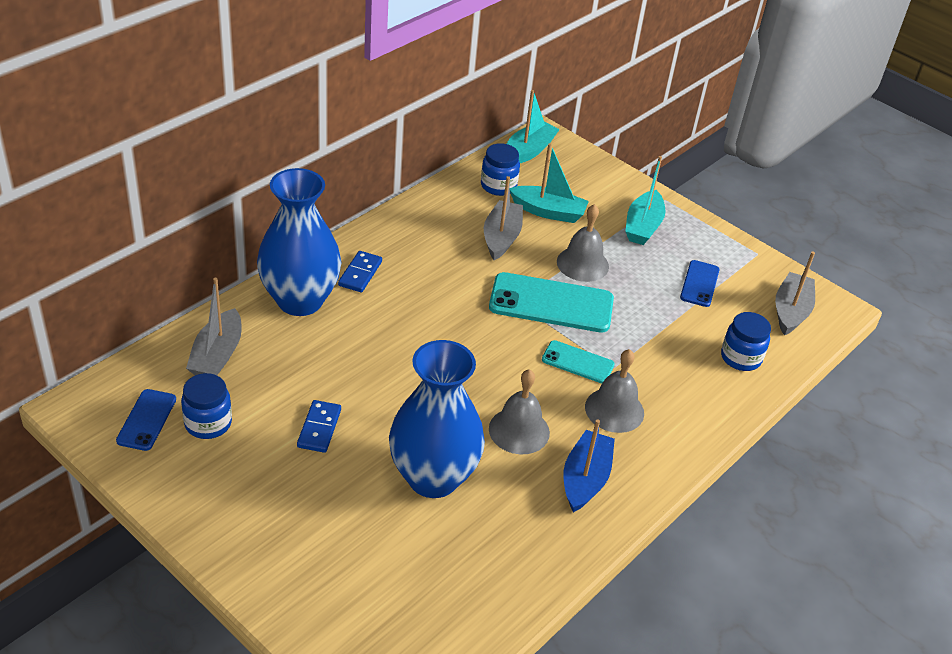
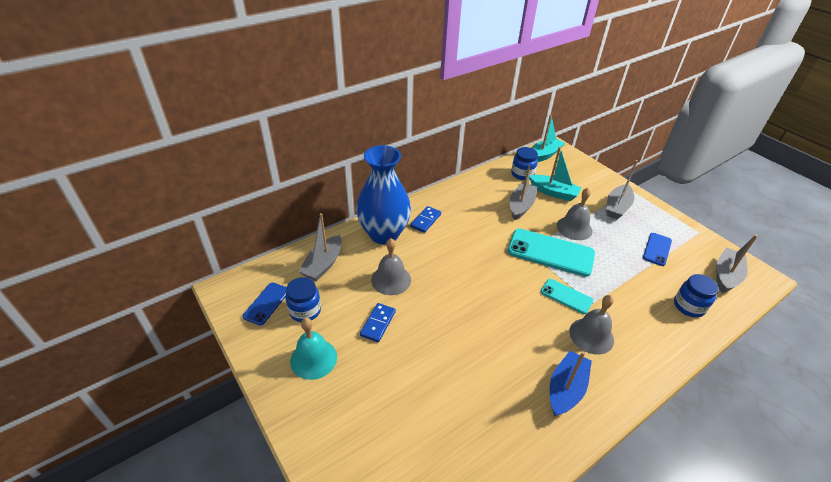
camera: 15 degrees right, 0 degrees up
blue vase [389,340,485,498] -> none
grey bell [489,369,550,454] -> grey bell moved to [371,238,411,295]
turquoise boat [625,156,666,245] -> grey boat [606,160,638,219]
none -> turquoise bell [290,318,337,380]

